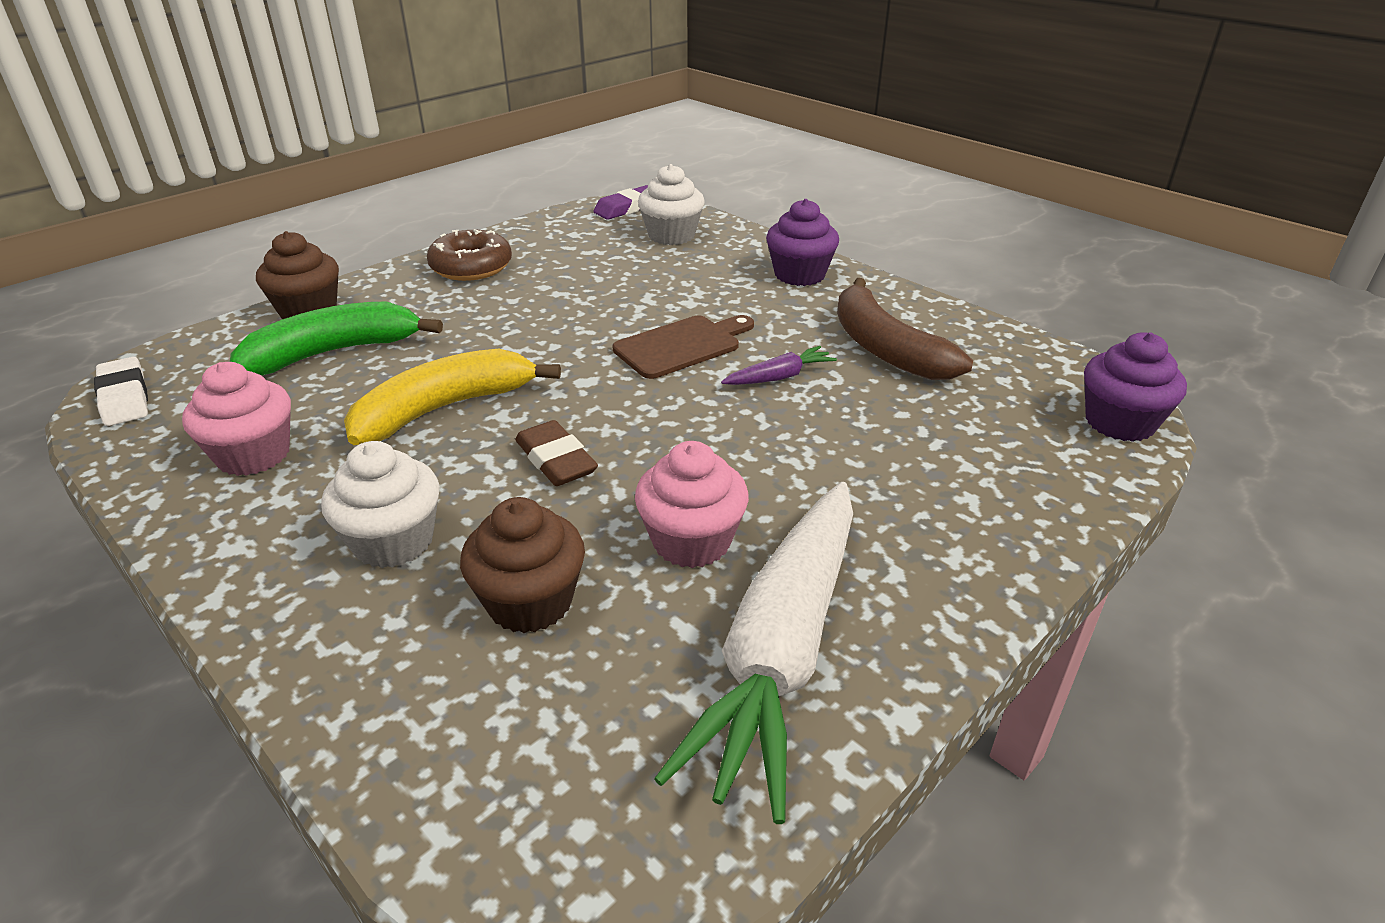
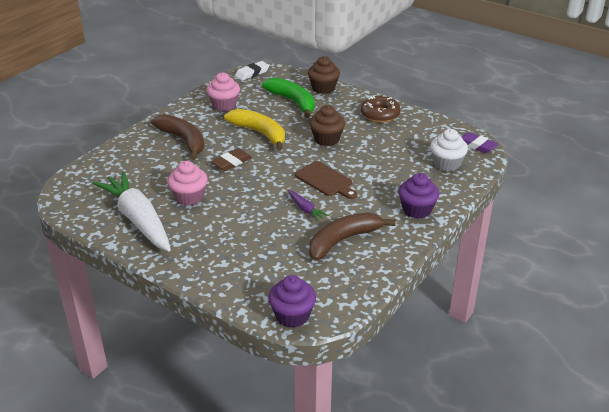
camera: 80 degrees right, 0 degrees up
white cupcake [321,441,440,568] -> brown banana [151,114,204,160]
brown cupcake [460,497,585,633] -> brown cupcake moved to [309,105,345,146]
white carrot [654,482,853,824] -> white carrot turned 45 degrees clockwise [93,171,171,252]

